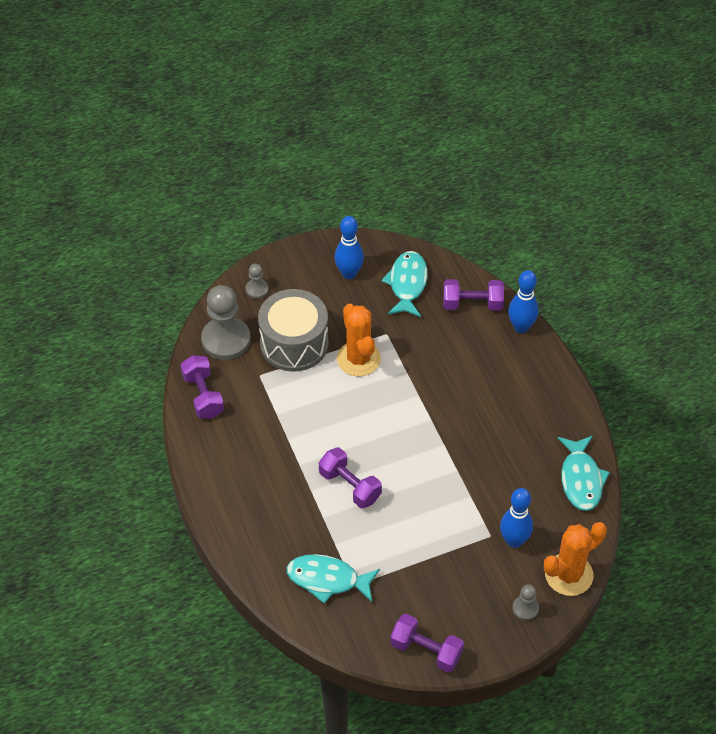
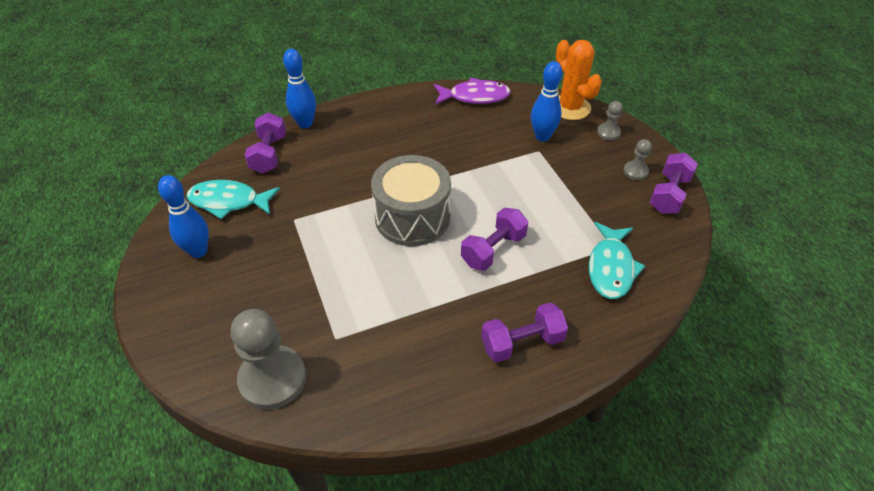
camera: 90 degrees left, 5 degrees down
purple dumbbell [181,355,224,419] -> purple dumbbell moved to [481,302,568,363]
grey pawn [246,264,269,299] -> grey pawn moved to [624,139,652,180]
grey drum [258,289,329,372] -> grey drum moved to [371,155,451,246]
orange cactus [337,304,381,376] -> none
turquoise fish [558,436,610,511] -> purple fish [434,77,511,105]

